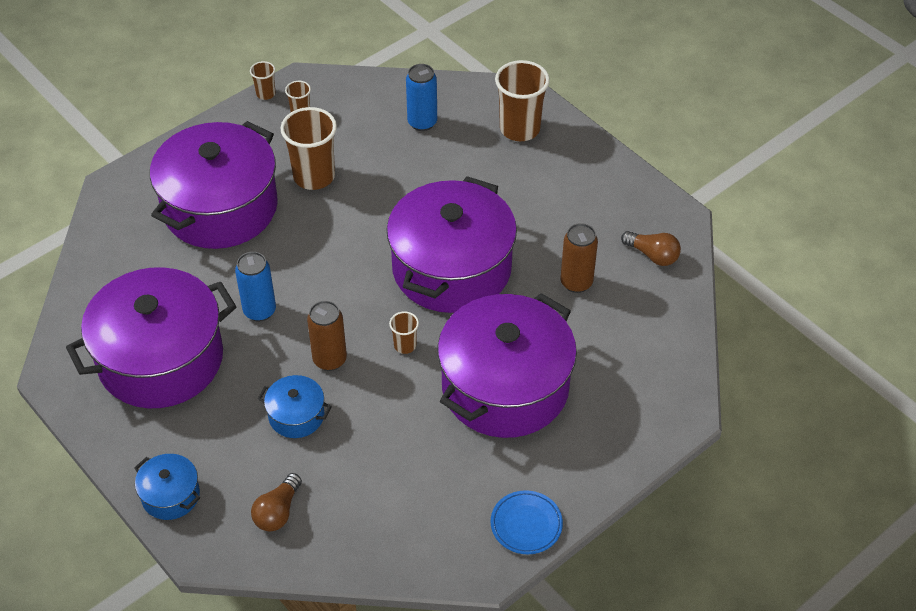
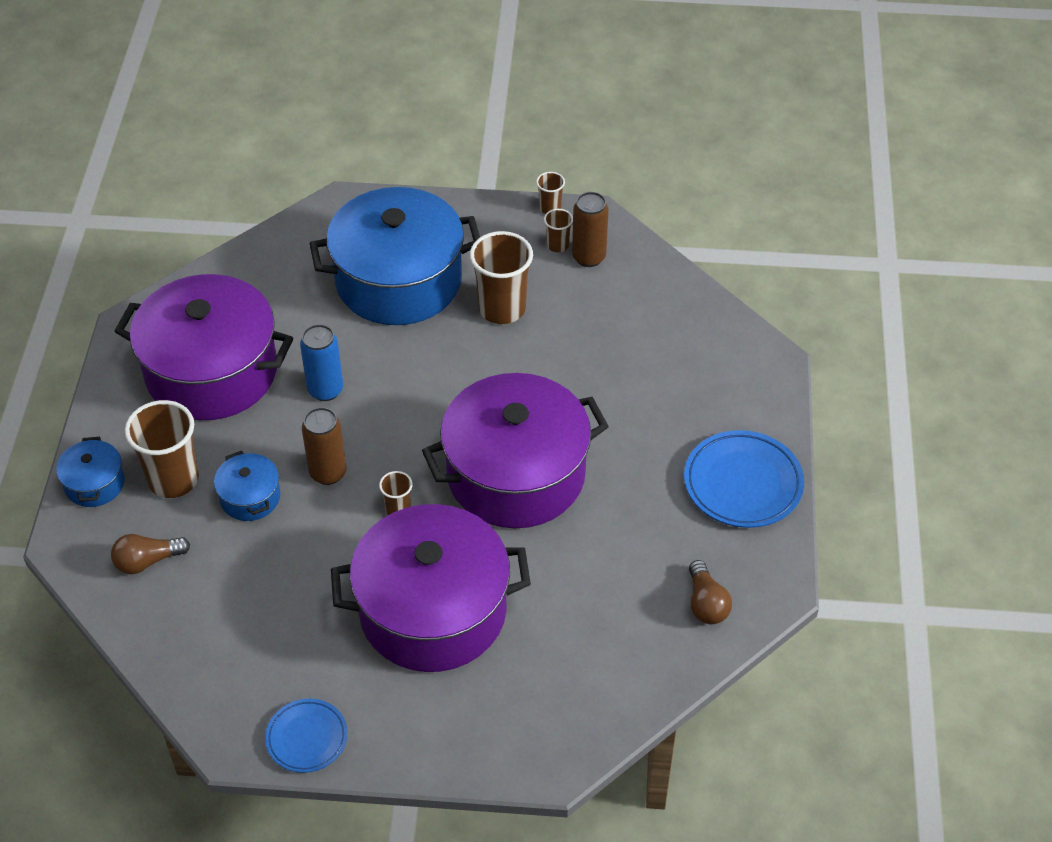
camera: 45 degrees right, 0 degrees up
purple pot [150,121,278,249] -> blue pot [310,187,480,325]
blue can [406,64,437,131] -> none
brown cup [495,60,550,141] -> brown cup moved to [125,400,199,498]
brown can [560,223,598,293] -> brown can moved to [572,192,609,267]
none -> blue plate [684,430,804,528]

